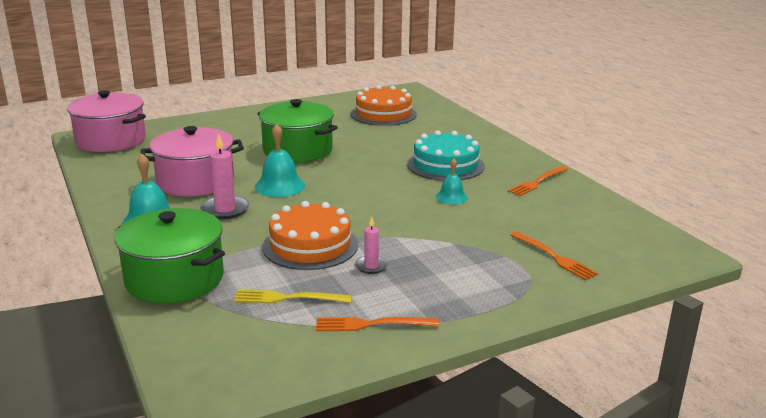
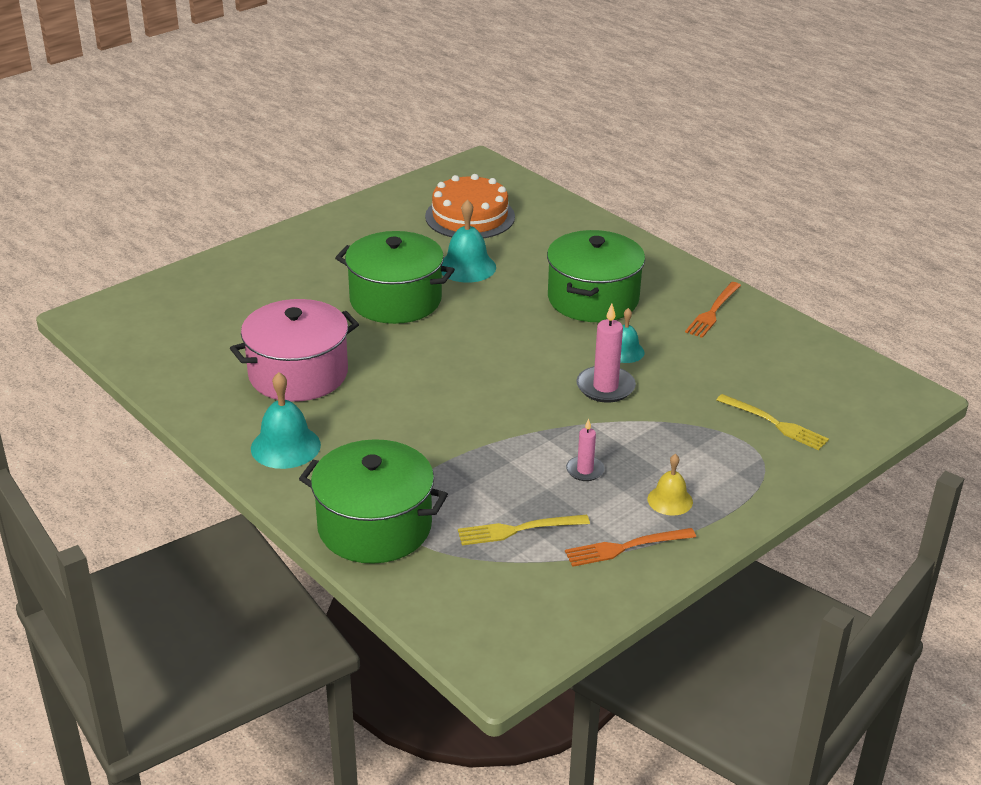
camera: 15 degrees left, 10 degrees up
pink pot [67,90,146,152] -> none
pink candle [200,133,249,219] -> pink candle moved to [576,304,636,403]
turquoise bell [255,124,305,197] -> turquoise bell moved to [442,199,496,283]
orange cake [262,201,358,270] -> none
turquoise cake [407,130,485,181] -> green pot [547,230,645,322]
orange fork [510,231,598,280] -> yellow fork [717,394,829,450]
none -> yellow bell [648,454,693,516]

